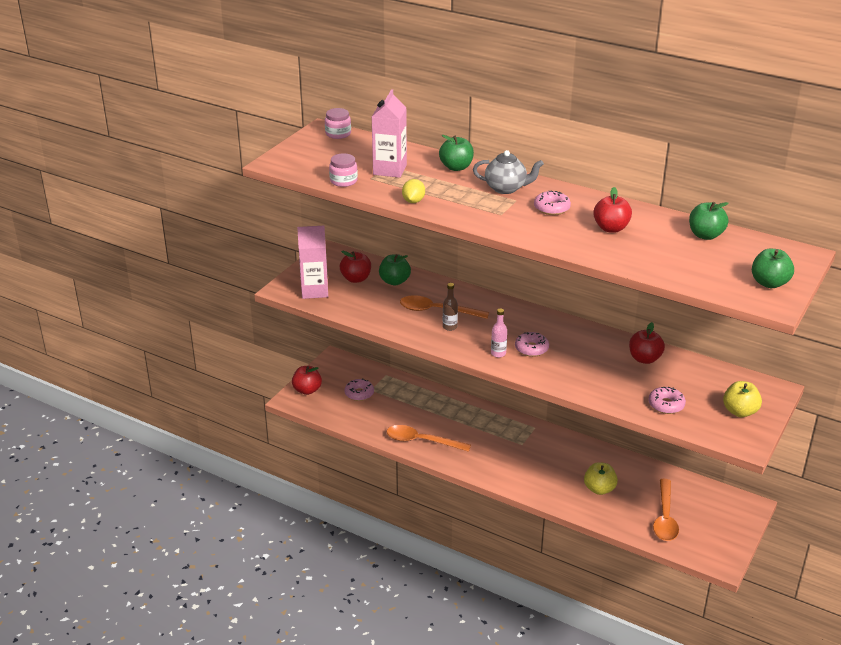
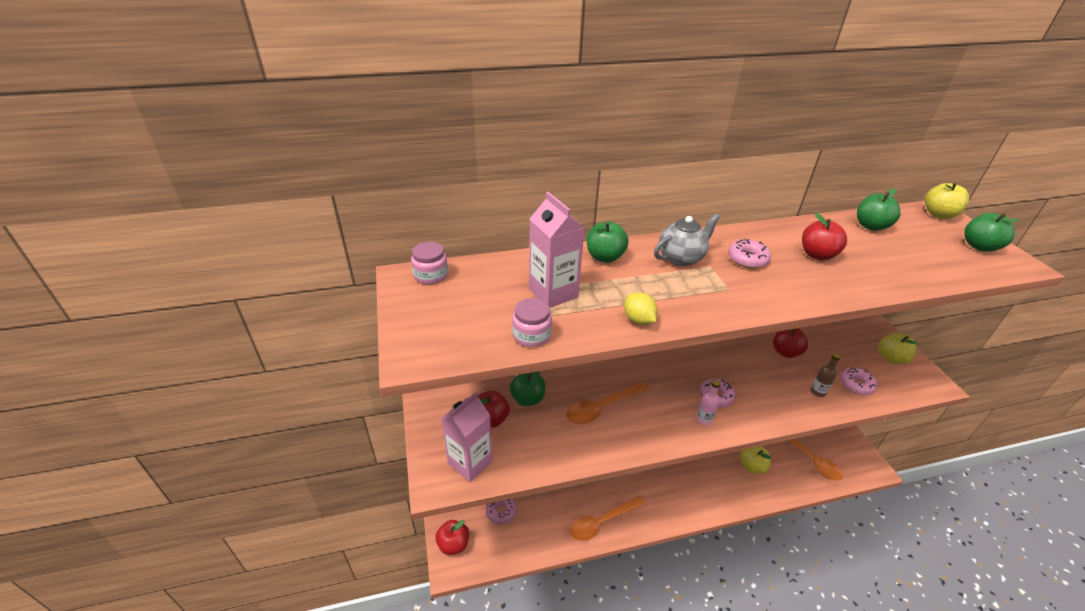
camera: 45 degrees left, 5 degrees up
brown bottle [443,283,458,331] -> brown bottle moved to [810,353,841,397]
none -> yellow apple [925,182,969,219]

